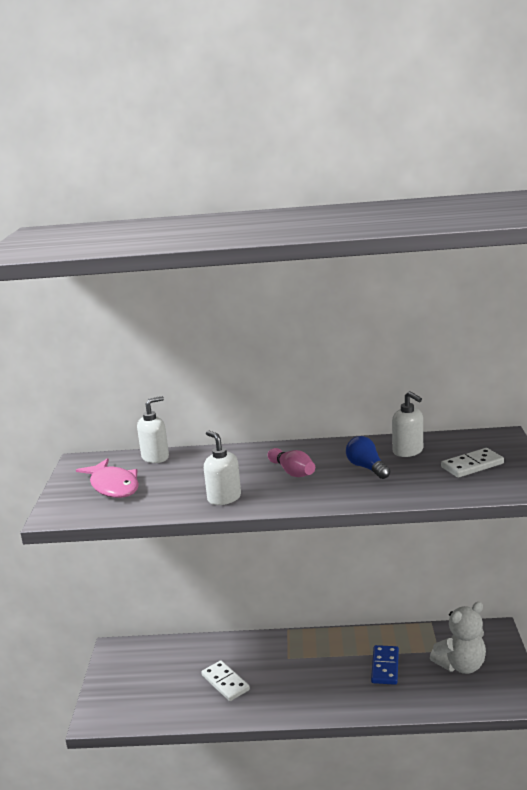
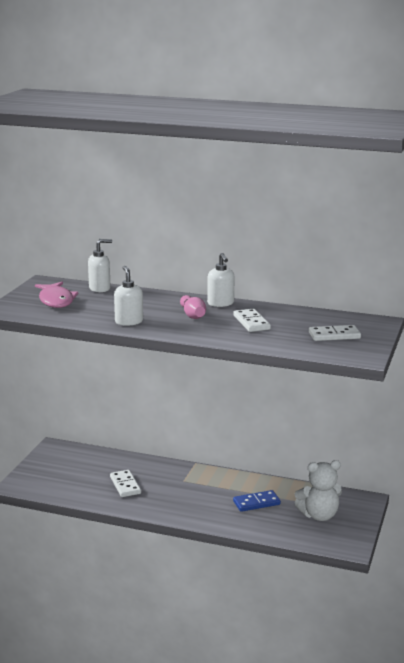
camera: 15 degrees right, 0 degrees up
blue light bulb [346,436,390,479] -> white domino [233,309,271,332]
blue domino [371,645,399,685] -> blue domino turned 45 degrees clockwise [233,490,281,512]
white soap dispenser [392,391,423,457] -> white soap dispenser moved to [207,253,235,307]

